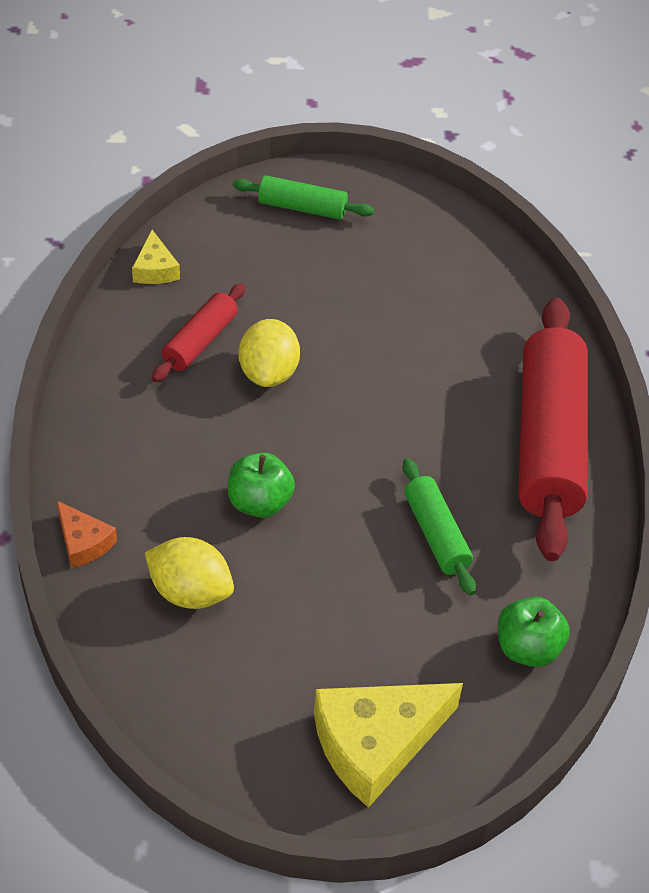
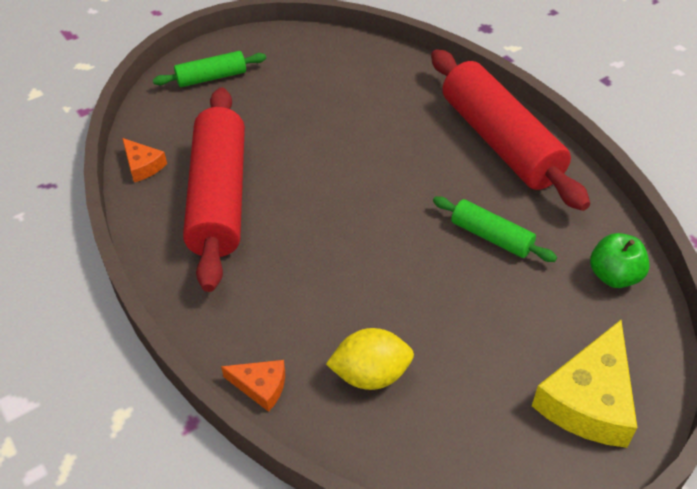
camera: 30 degrees left, 0 degrees up
yellow cheese [132,230,180,284] -> orange cheese [122,138,167,182]
red rolling pin [152,283,246,382] -> red rolling pin [183,87,245,292], size x2.05
green apple [228,452,295,518] -> none
yellow lemon [239,319,300,387] -> none

